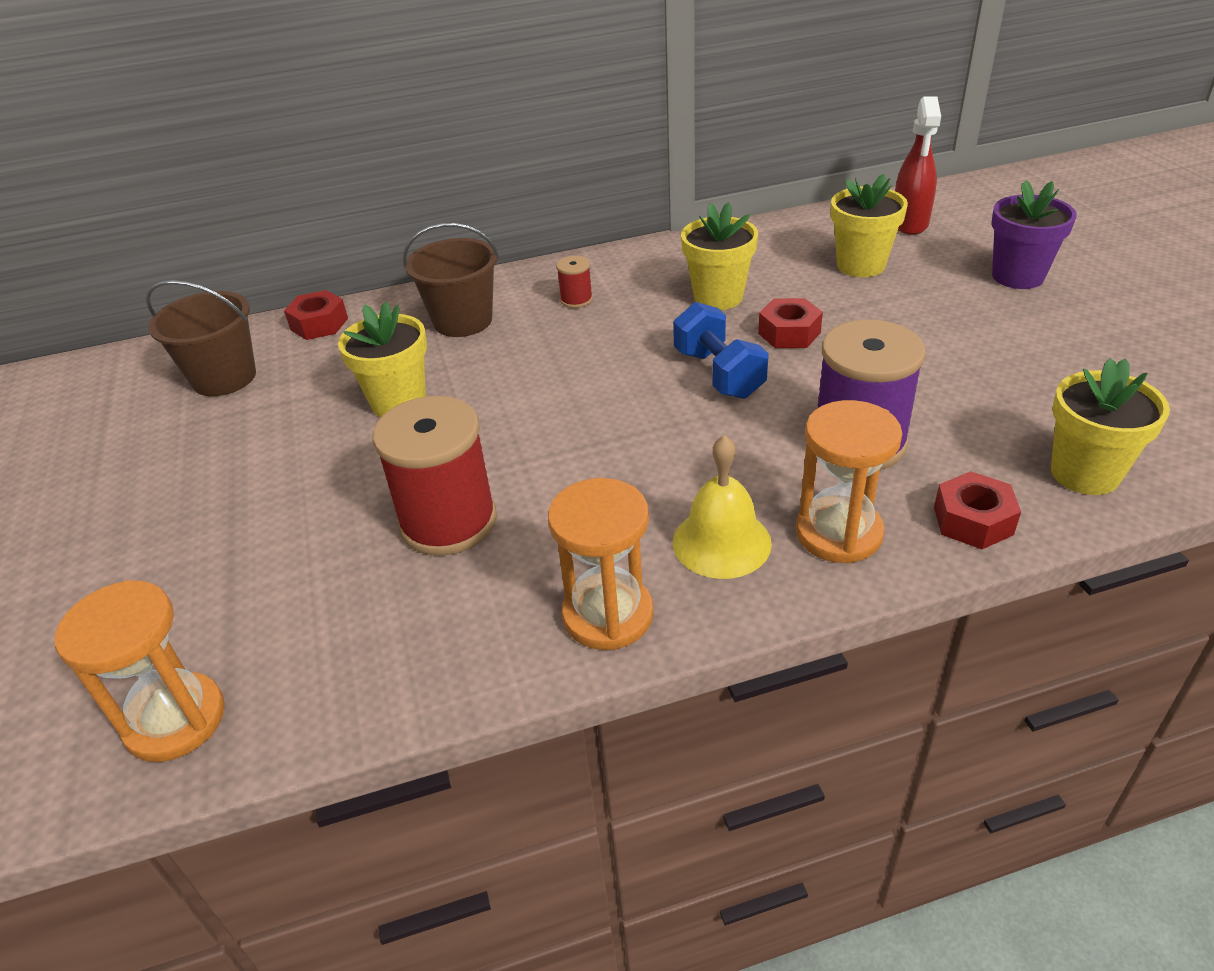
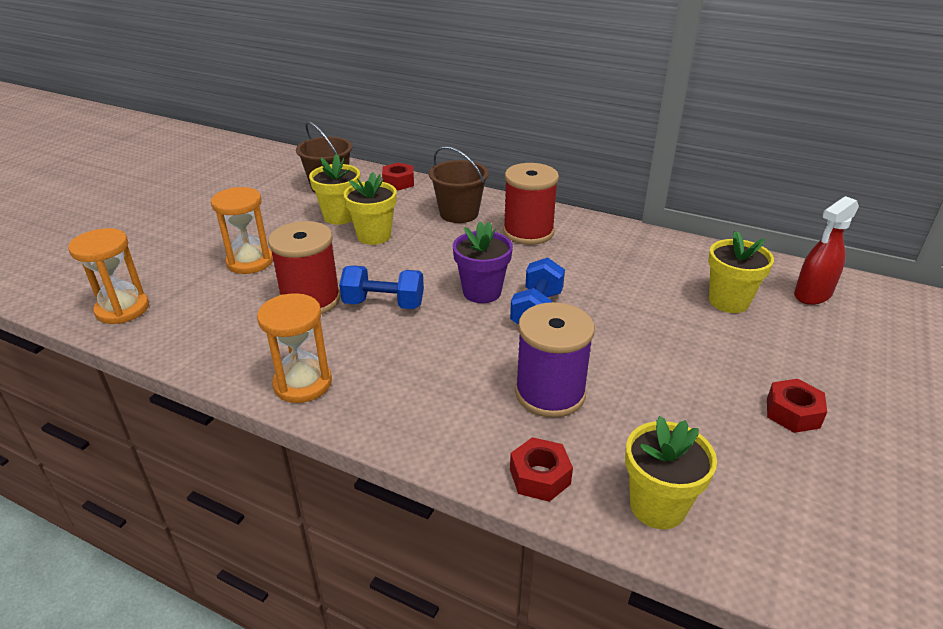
camera: 40 degrees right, 5 degrees down
red spool [556,256,593,308] -> red spool [503,163,559,245], size x2.24
yellow bell [673,435,772,579] -> none
yellow flower pot [681,202,758,310] -> yellow flower pot moved to [309,154,360,225]
red nut [758,298,823,348] -> red nut moved to [767,379,827,433]
orange hourglass [796,400,902,563] -> orange hourglass moved to [211,187,273,274]
purple flower pot [991,180,1077,289] -> purple flower pot moved to [453,221,513,303]
none -> blue dumbbell [339,265,424,309]

